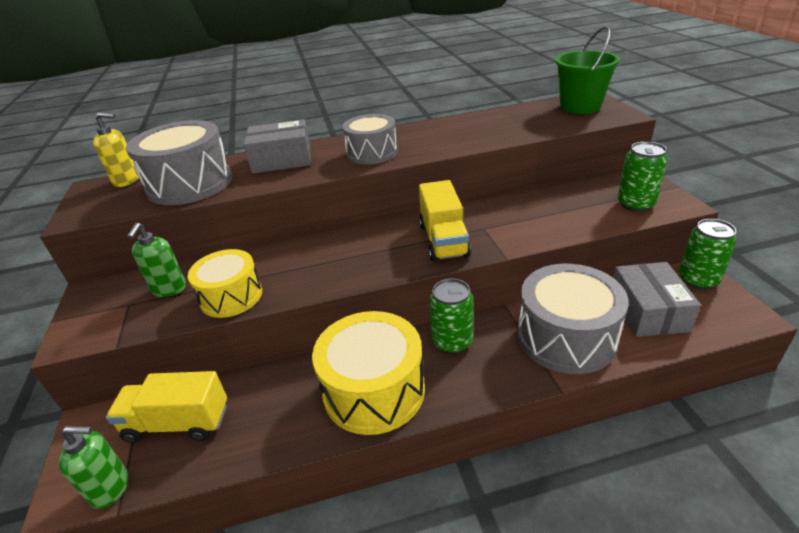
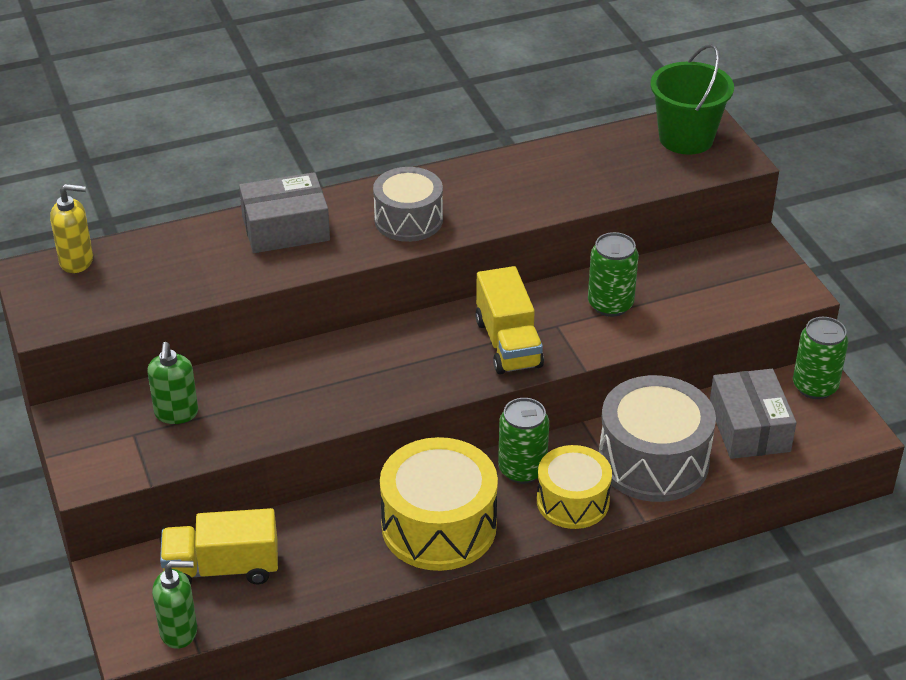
camera: 10 degrees left, 5 degrees up
grey drum [126,120,233,205] -> none
yellow drum [188,249,262,318] -> yellow drum moved to [537,445,612,529]
green can [617,141,668,212] -> green can moved to [588,232,639,317]

